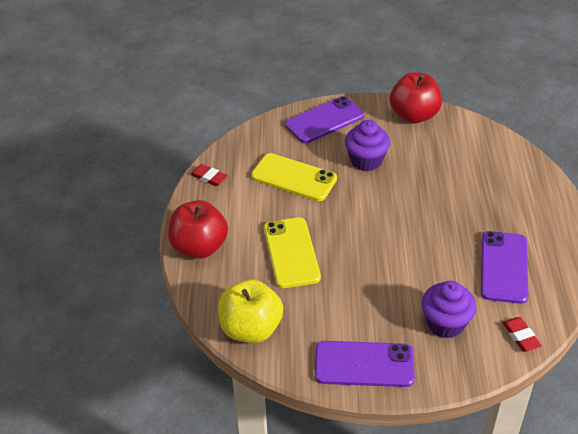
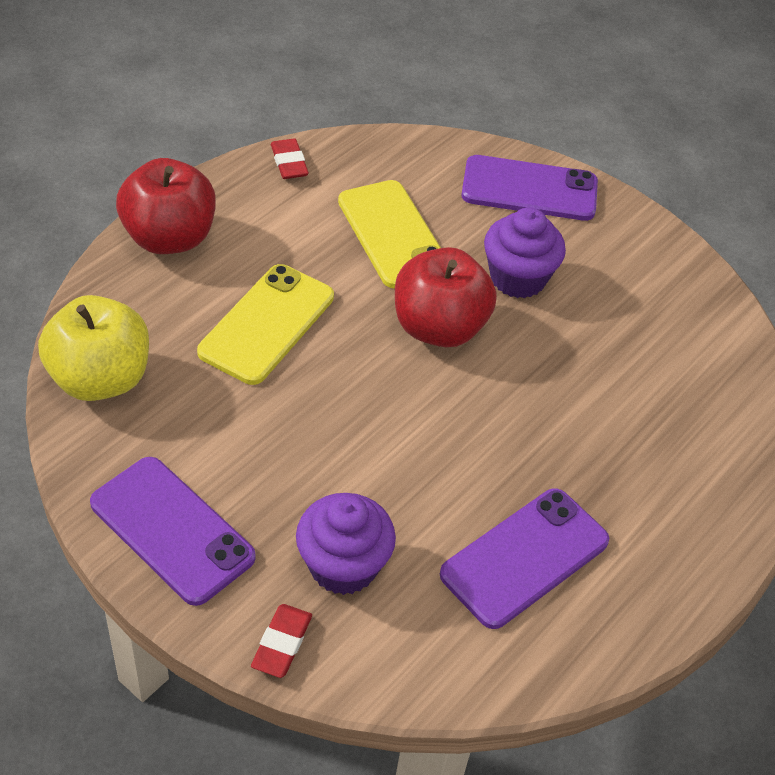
camera: 35 degrees right, 5 degrees up
red apple [390,72,442,123] -> red apple moved to [395,247,497,347]
red eraser [503,317,542,352] -> red eraser moved to [251,604,312,678]

